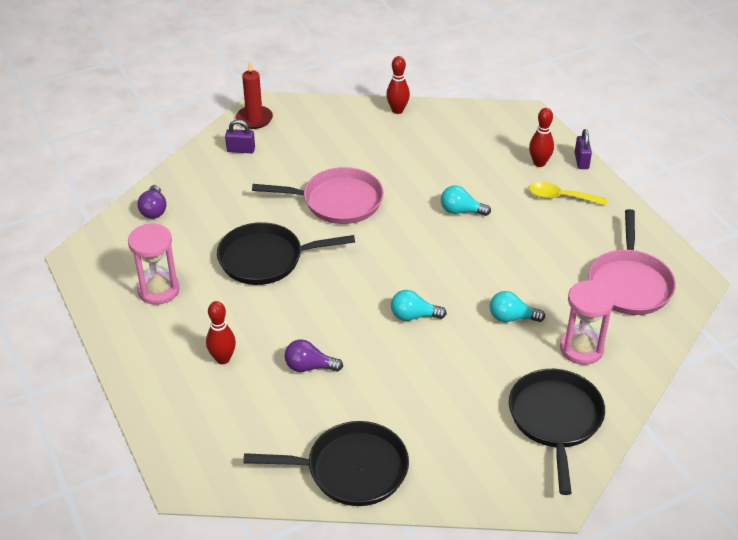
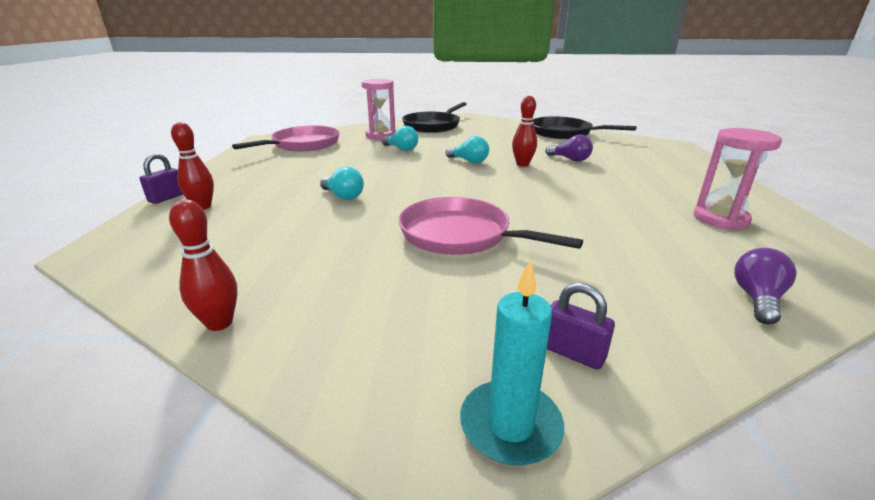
camera: 150 degrees left, 15 degrees down
red bowling pin [206,301,236,364] -> red bowling pin moved to [512,96,537,166]
black pan [217,222,355,285] -> none
red candle [236,60,273,129] -> turquoise candle [460,260,564,465]
yellow spoon [529,182,607,206] -> none

